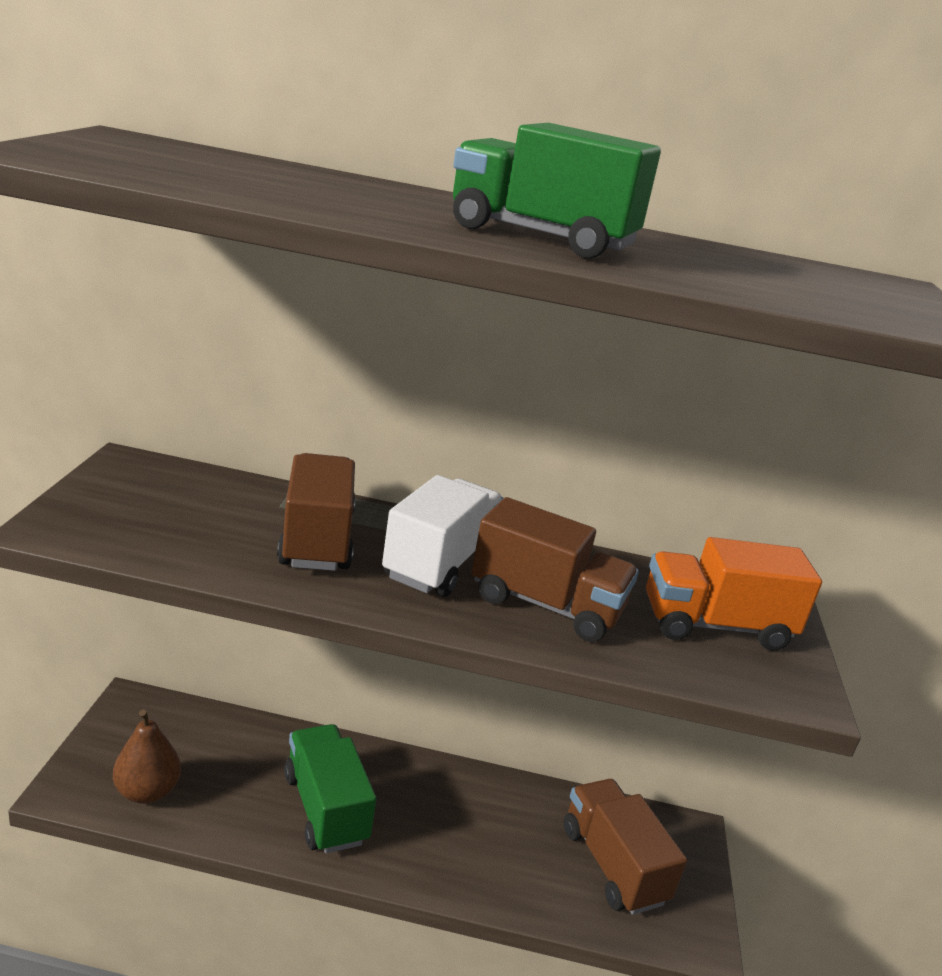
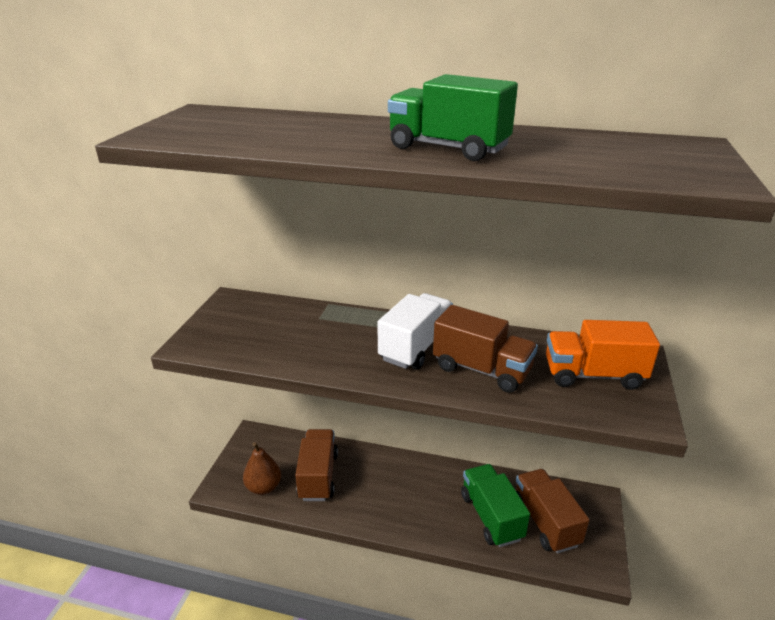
camera: 10 degrees right, 5 degrees up
brown truck [277,453,356,571] -> brown truck moved to [295,429,338,501]
green truck [284,724,376,854] -> green truck moved to [461,464,530,547]

